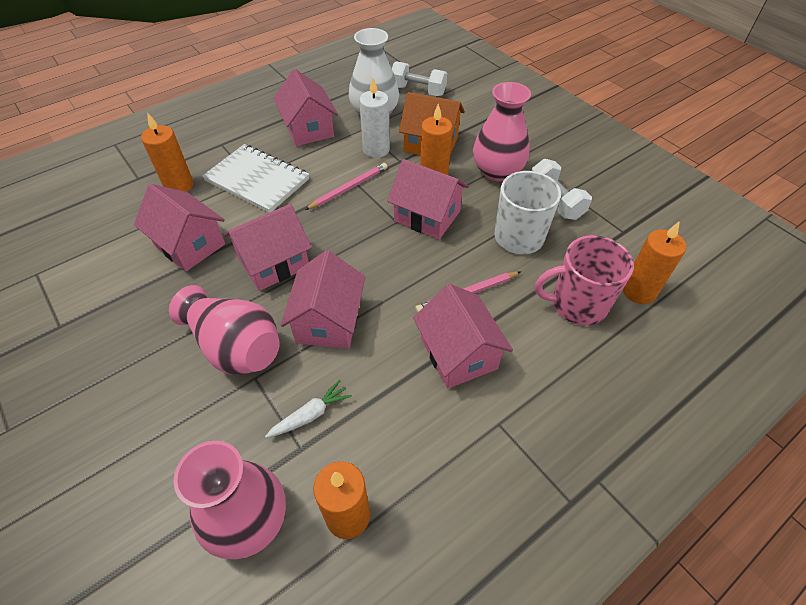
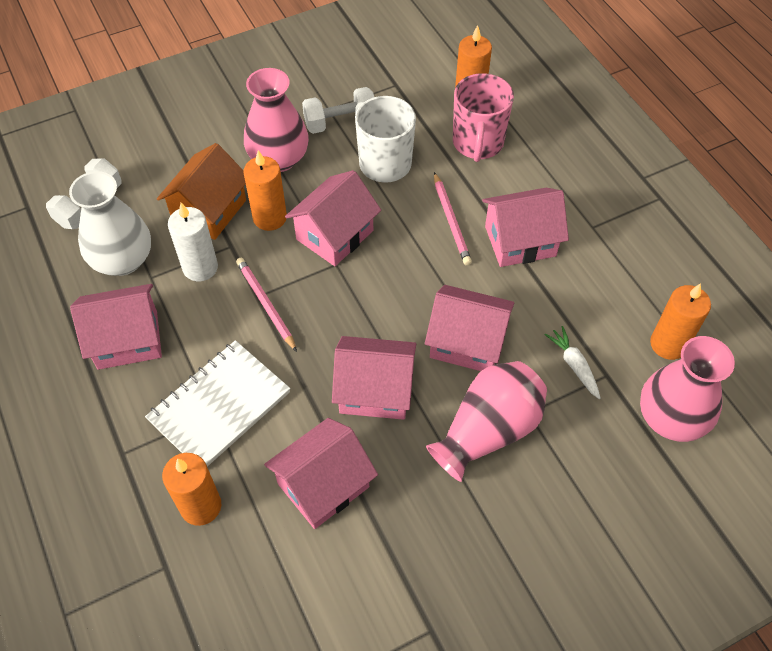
camera: 80 degrees left, 5 degrees up
pink house [224,204,312,291] -> pink house turned 60 degrees counterclockwise [332,336,416,420]

